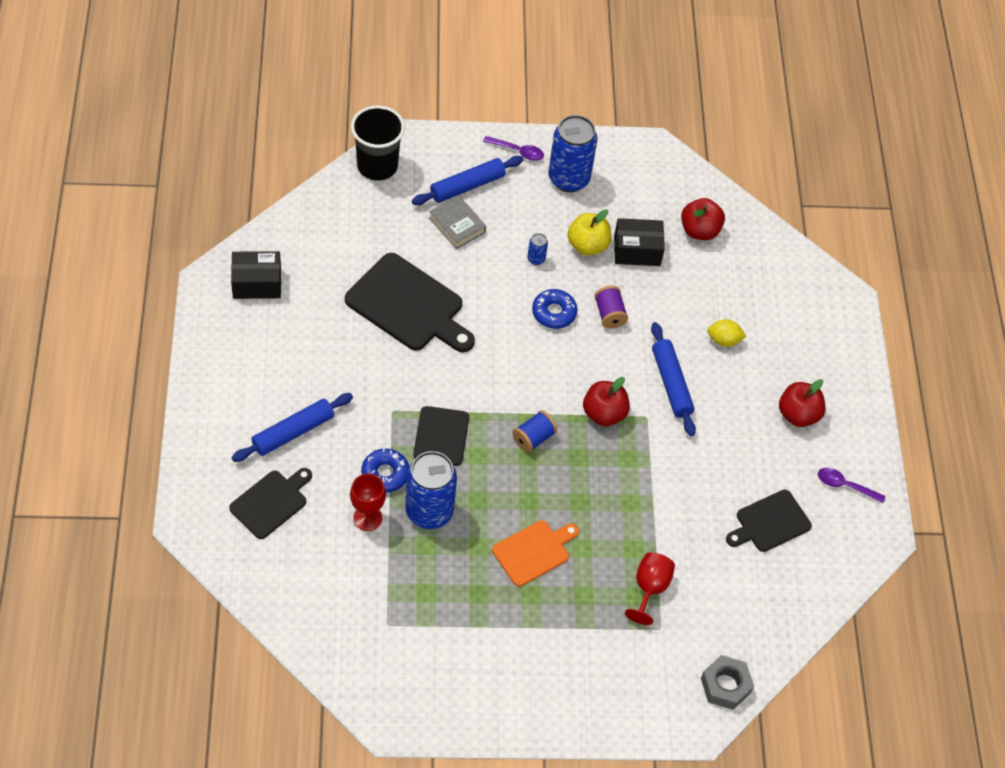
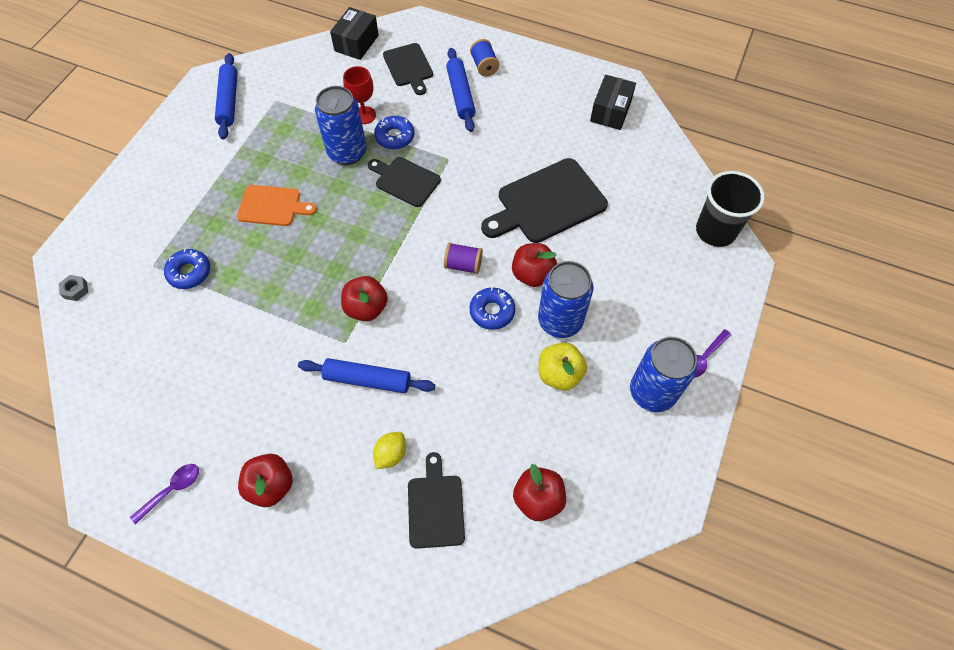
camera: 120 degrees right, 5 degrees up
blue rolling pin [412,156,523,205] -> blue rolling pin moved to [215,53,238,140]
grey book [429,195,486,249] -> none
orange cutting board [492,520,579,587] -> orange cutting board turned 75 degrees counterclockwise [237,185,317,226]
blue spool [512,410,557,453] -> blue spool moved to [470,39,499,76]
blue can [527,233,548,265] -> blue can [538,261,593,338], size x2.39
purple spool [594,286,628,329] -> purple spool moved to [444,242,483,274]
black box [614,218,665,266] -> black box moved to [330,7,379,60]
red goblet [625,552,675,625] -> blue donut [164,249,210,289]
grey nut [701,655,754,710] -> grey nut [59,275,88,301], size x0.58
black cutting board [726,490,812,552] -> black cutting board moved to [408,452,465,549]
none -> red apple [512,243,557,287]

